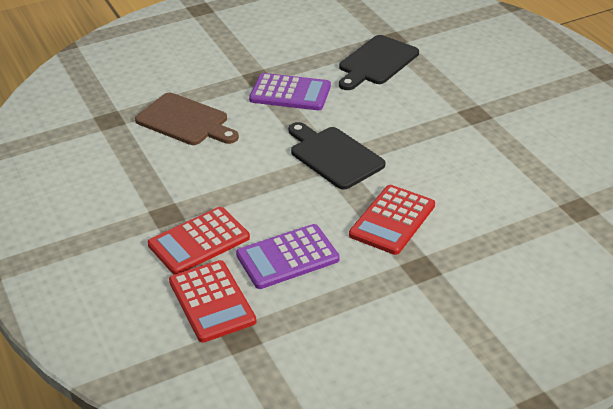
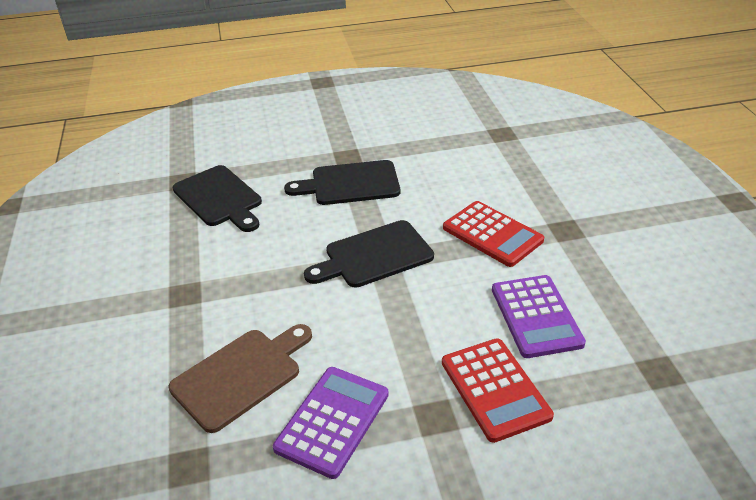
camera: 75 degrees left, 0 degrees up
red calculator [169,260,257,343] -> none
purple calculator [249,73,331,110] -> purple calculator moved to [273,367,389,479]
none -> black cutting board [284,160,400,205]

